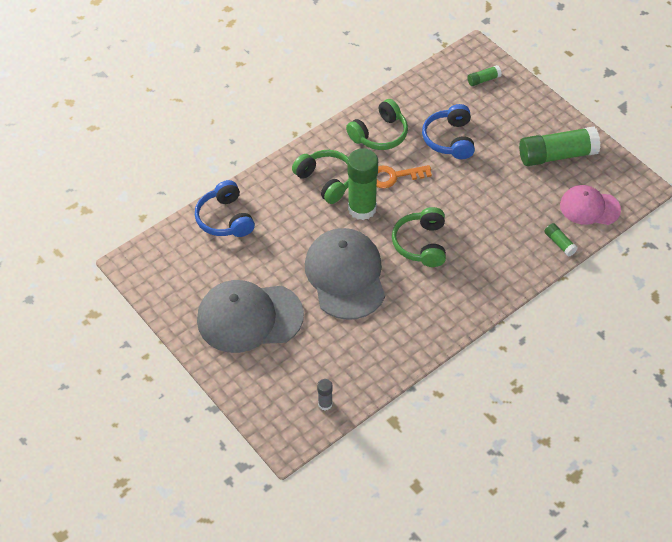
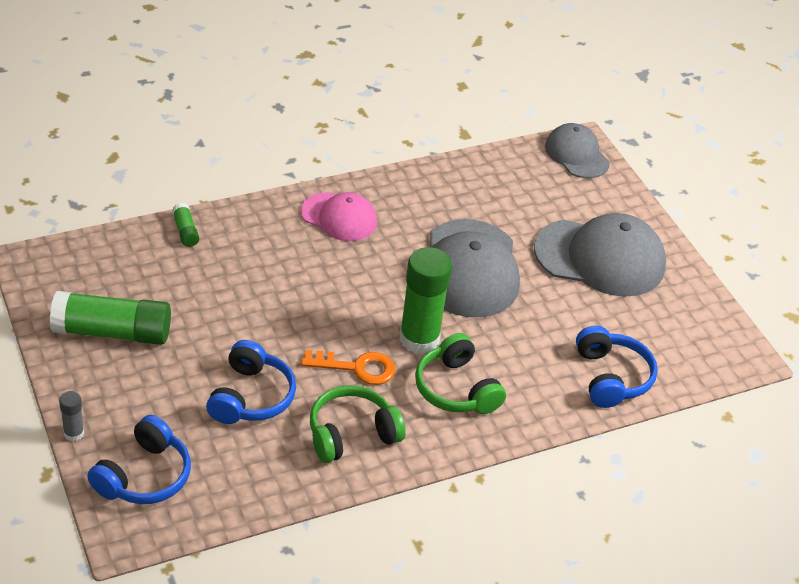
camera: 170 degrees left, 10 degrees down
grey glue stick [317,379,333,410] -> grey glue stick moved to [59,391,84,441]
green headphones [392,207,446,267] -> none
green glue stick [467,65,502,86] -> blue headphones [87,415,191,504]
pink cap [560,185,621,225] -> pink cap moved to [301,192,377,241]
none -> grey cap [545,123,610,178]

